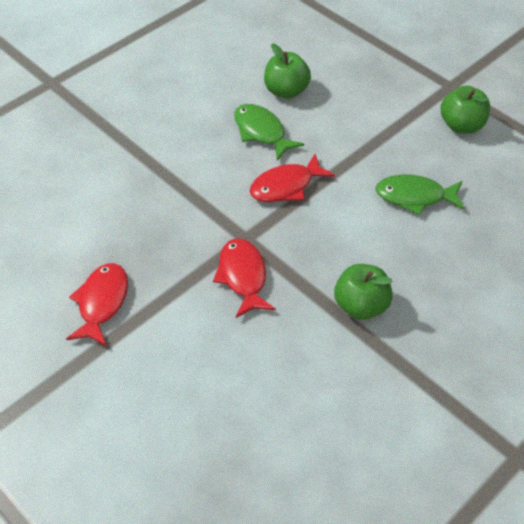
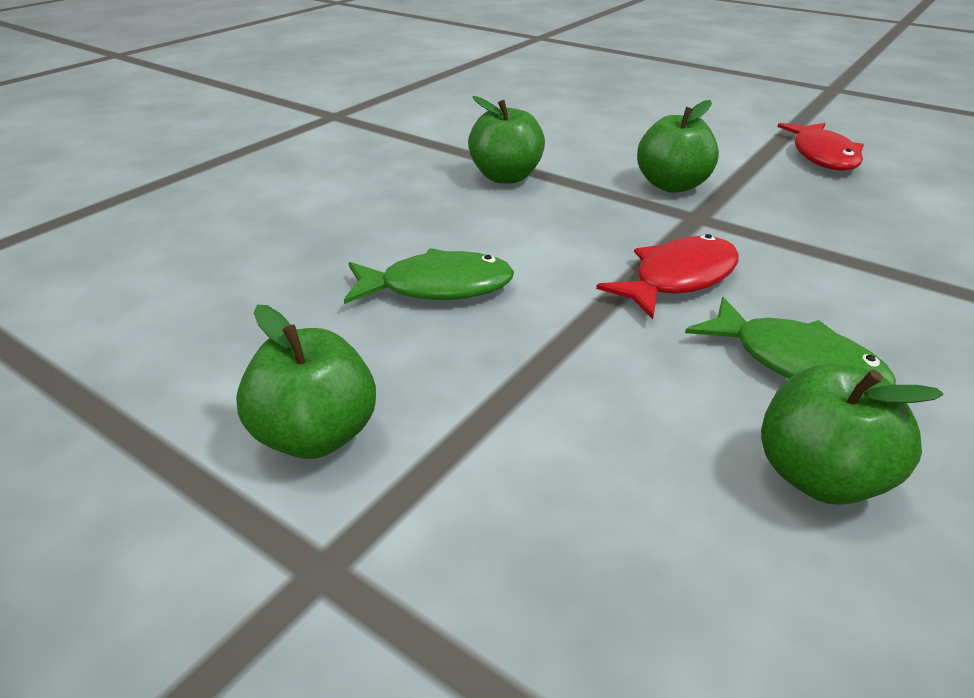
camera: 170 degrees right, 15 degrees down
red fish [213,238,276,318] -> green apple [637,100,719,193]

